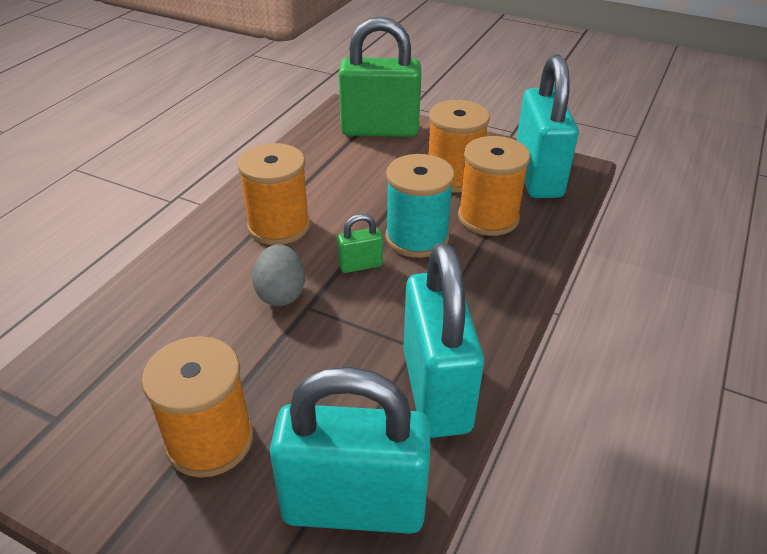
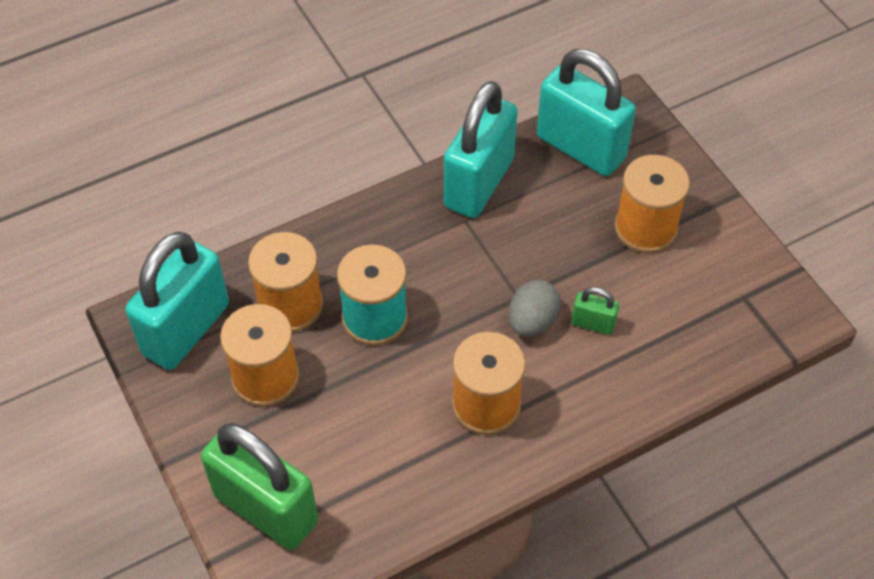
camera: 145 degrees left, 15 degrees up
green padlock [337,214,383,273] -> green padlock moved to [571,287,619,335]

